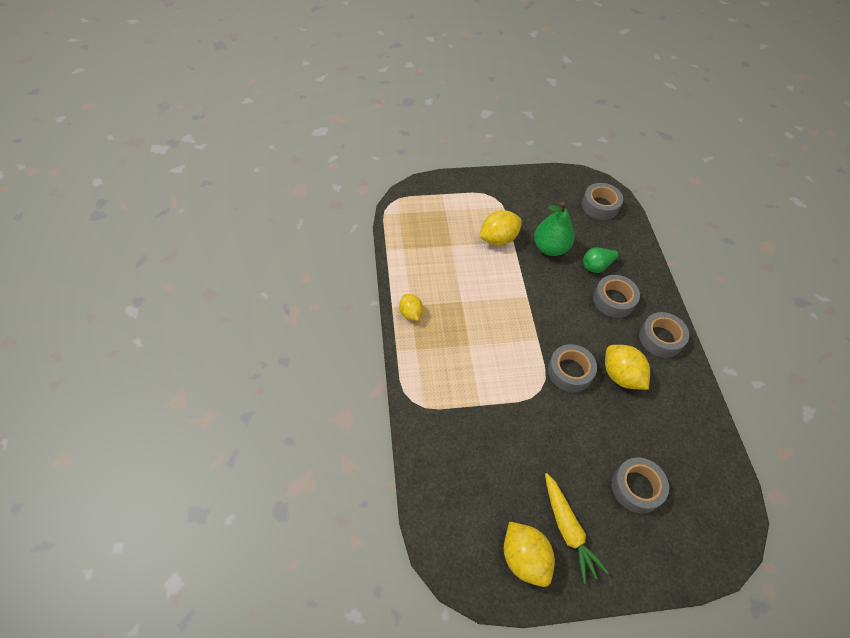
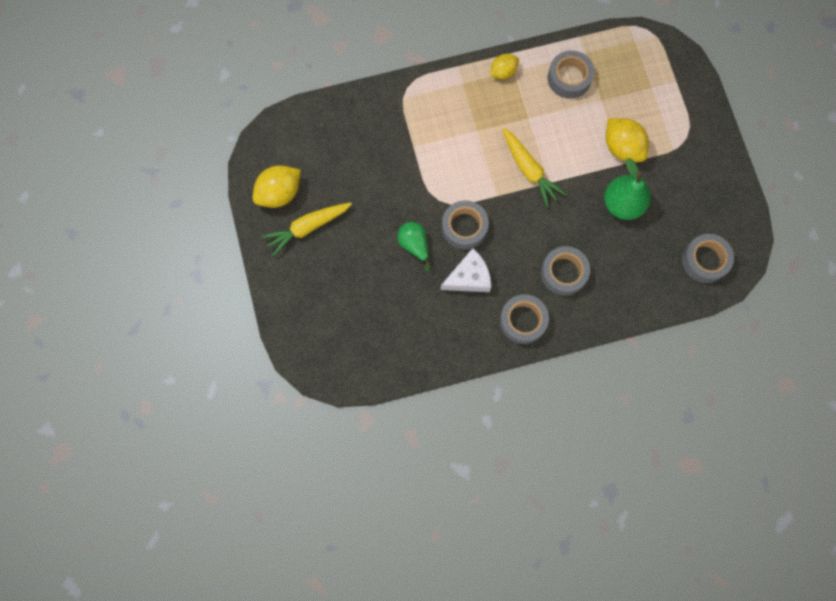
camera: 85 degrees right, 20 degrees up
green pear [583,247,624,273] -> green pear moved to [398,222,431,272]
yellow lemon [605,345,650,390] -> white cheese [441,248,491,292]
grey tape [612,457,669,513] -> grey tape moved to [548,51,594,99]
none -> yellow carrot [502,128,566,207]

